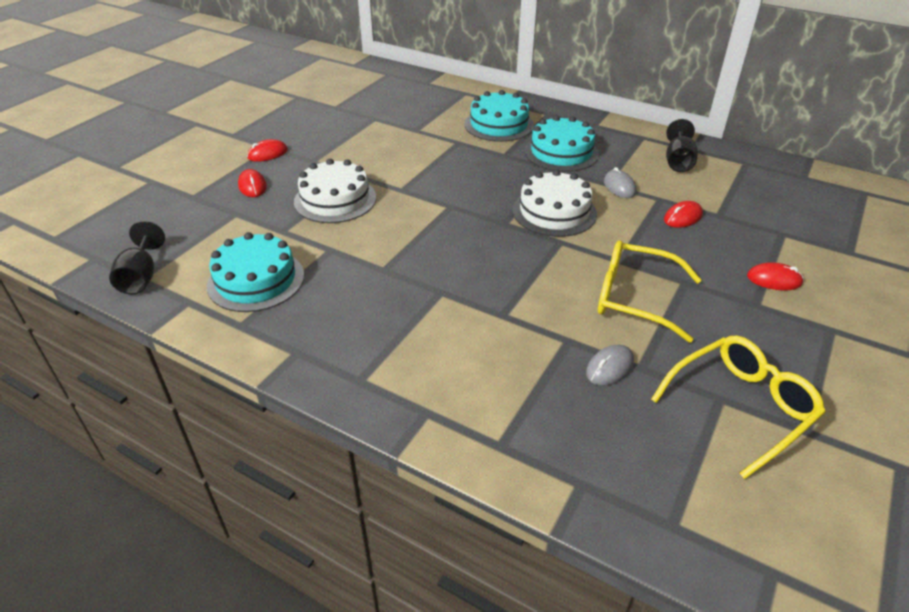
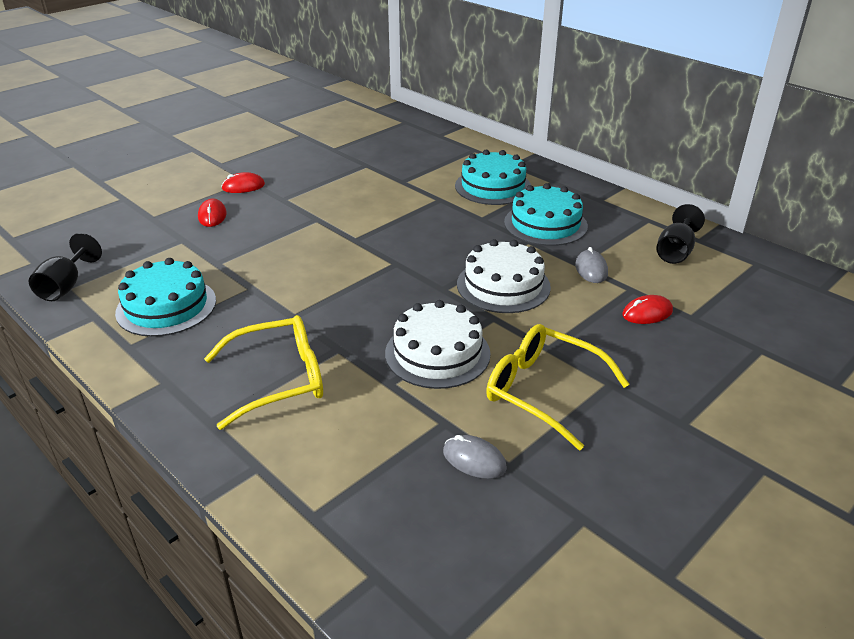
camera: 15 degrees right, 5 degrees down
white cake [294,159,376,223] -> white cake moved to [385,300,490,389]
grey mouse [586,345,634,386] -> grey mouse turned 60 degrees clockwise [443,435,507,479]
yellow glasses [651,336,826,479] -> yellow glasses moved to [204,315,323,430]
red mouse [747,262,804,291] -> none

